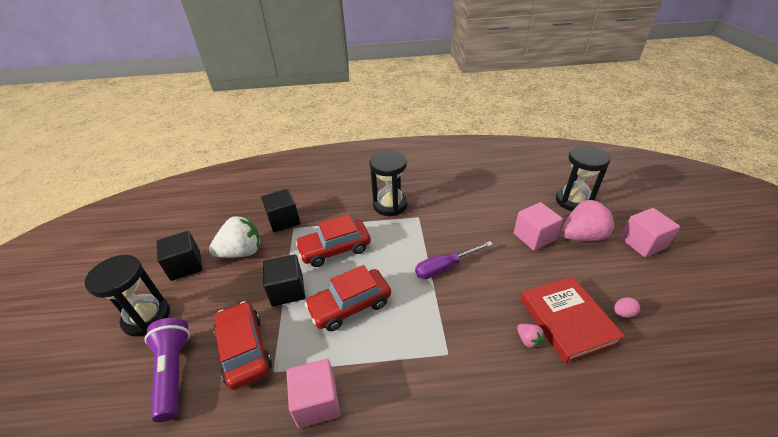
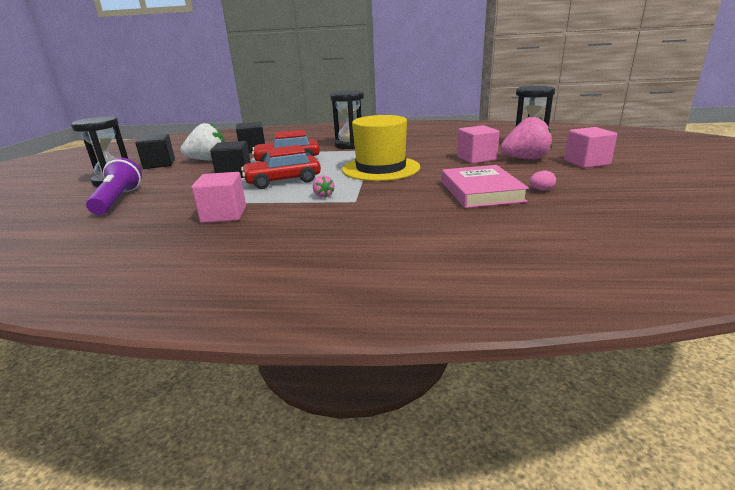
camera: 10 degrees right, 15 degrees down
red car [214,301,272,390] -> none
purple screwdriver [415,241,493,279] -> yellow hat [342,115,420,181]
pink strawberry [517,324,544,348] -> pink strawberry moved to [313,175,334,198]
red book [520,276,625,364] -> pink book [442,165,529,208]

